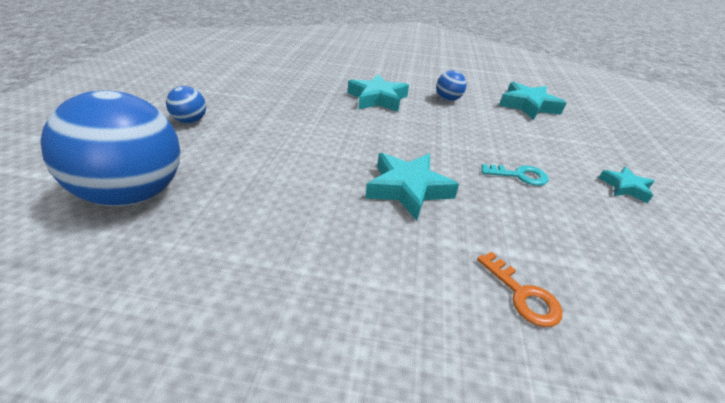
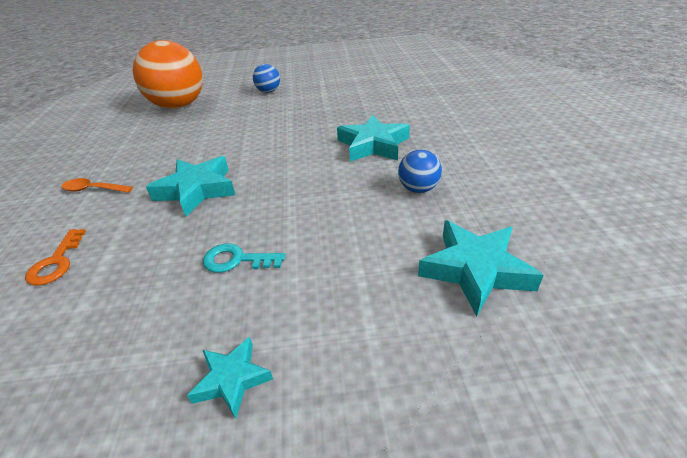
camera: 80 degrees right, 0 degrees up
blue ball [40,90,180,206] -> orange ball [133,40,203,109]
orange key [477,251,563,327] -> orange key turned 45 degrees counterclockwise [25,229,86,286]
turquoise key [481,164,549,186] -> turquoise key turned 105 degrees clockwise [203,243,285,273]
none -> orange spoon [61,178,133,193]

